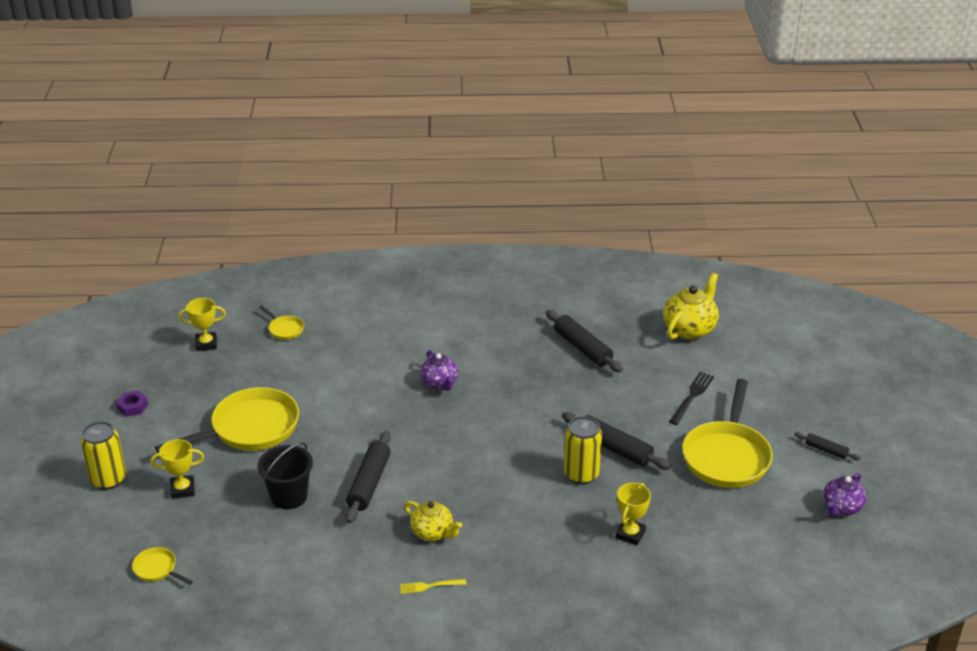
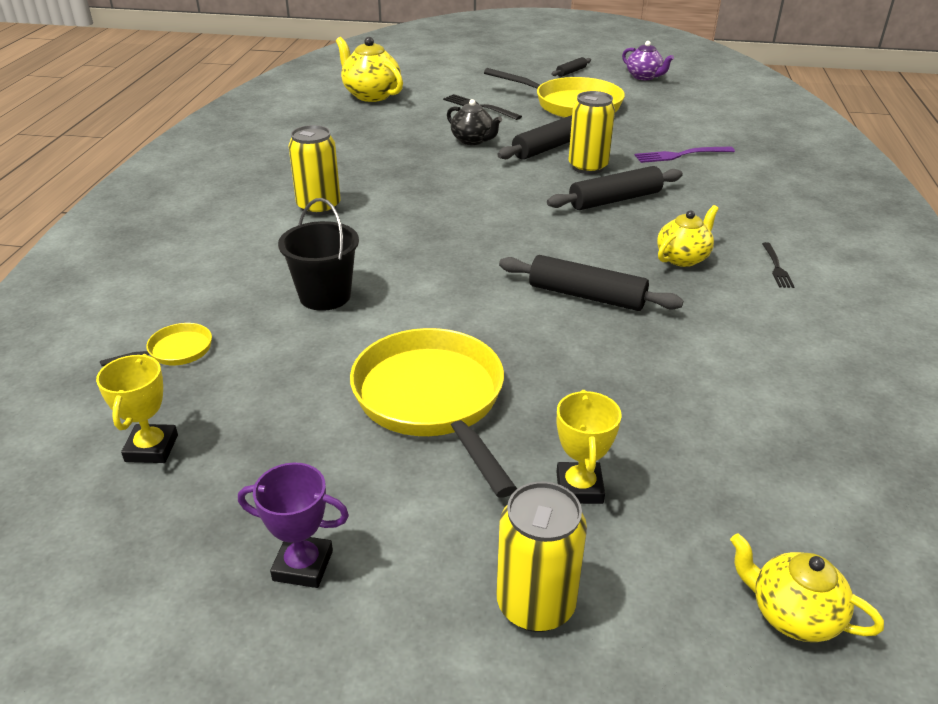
camera: 80 degrees left, 0 degrees up
purple nut [116,391,148,417] -> purple trophy [238,463,349,588]
yellow pan [132,547,193,585] -> none
black bucket [258,442,313,509] -> black bucket moved to [278,198,359,311]
yellow fork [400,579,466,594] -> black fork [762,242,794,288]
purple teapot [420,350,458,391] -> none
black rolling pin [546,310,623,372] -> black rolling pin moved to [547,166,683,210]
yellow trophy [615,483,651,546] -> purple fork [635,146,735,163]
none -> yellow can [289,125,340,216]
none -> black teapot [447,99,502,145]
none -> yellow teapot [730,533,884,642]

